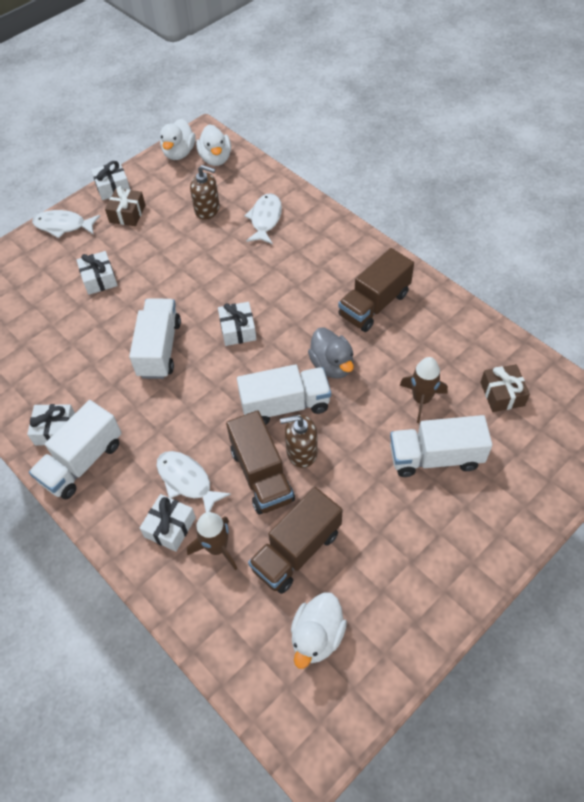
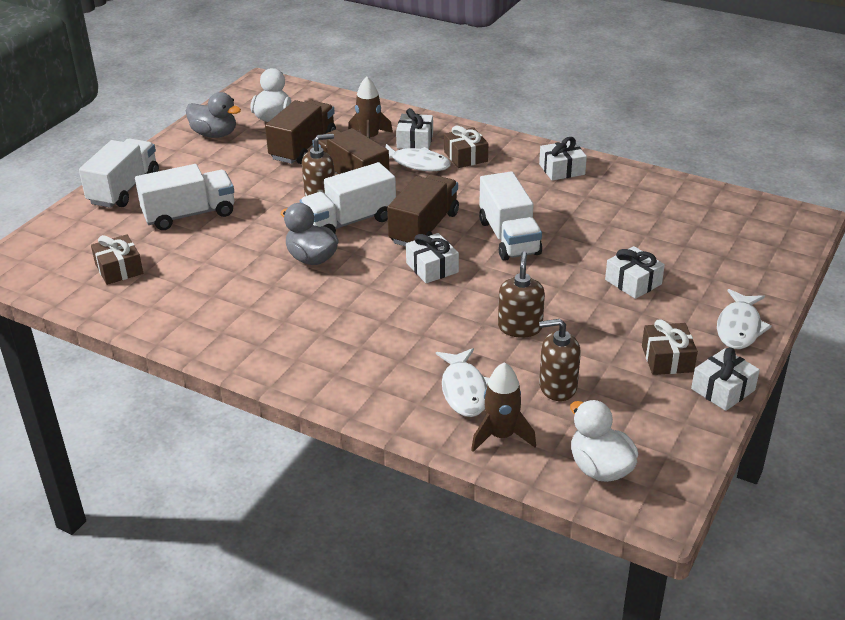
camera: 160 degrees right, 20 degrees down
white truck [29,400,121,499] -> white truck moved to [79,139,159,208]
white fish [32,210,100,238] -> white fish turned 120 degrees clockwise [717,289,772,349]
white duck [160,119,195,160] -> none
brown truck [338,248,414,332] -> brown truck moved to [387,174,459,246]
brown rocket [400,357,448,423] -> brown rocket moved to [471,362,536,452]
none -> grey duck [186,92,241,138]
none -> brown gift [444,126,488,168]
none -> brown soap dispenser [498,251,545,338]

